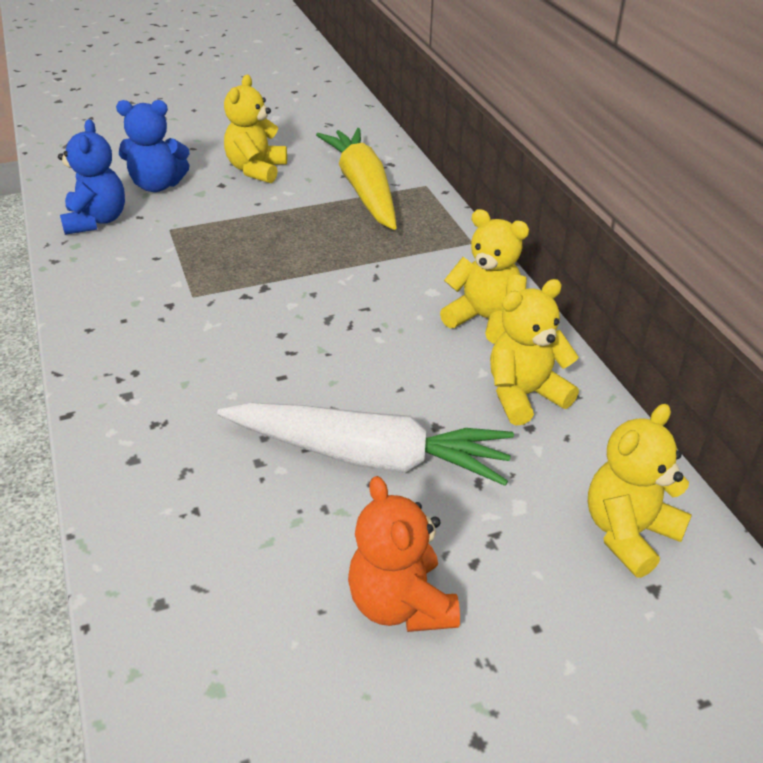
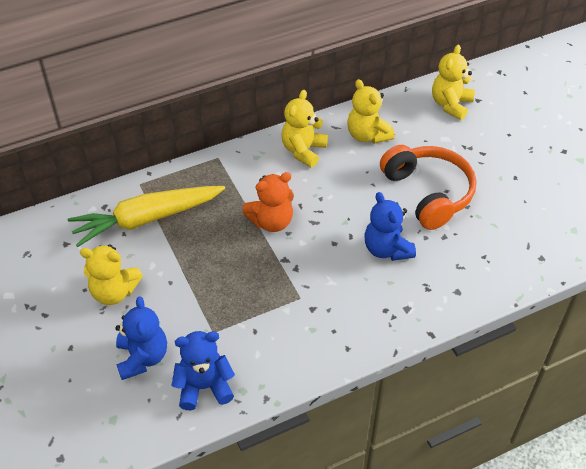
camera: 95 degrees left, 10 degrees up
white carrot [217,402,514,486] -> orange headphones [380,145,476,230]
orange teddy bear [348,476,460,632] -> orange teddy bear moved to [243,172,294,232]
yellow teddy bear [588,404,692,578] -> yellow teddy bear turned 75 degrees clockwise [432,45,475,120]
none -> blue teddy bear [364,192,416,261]

